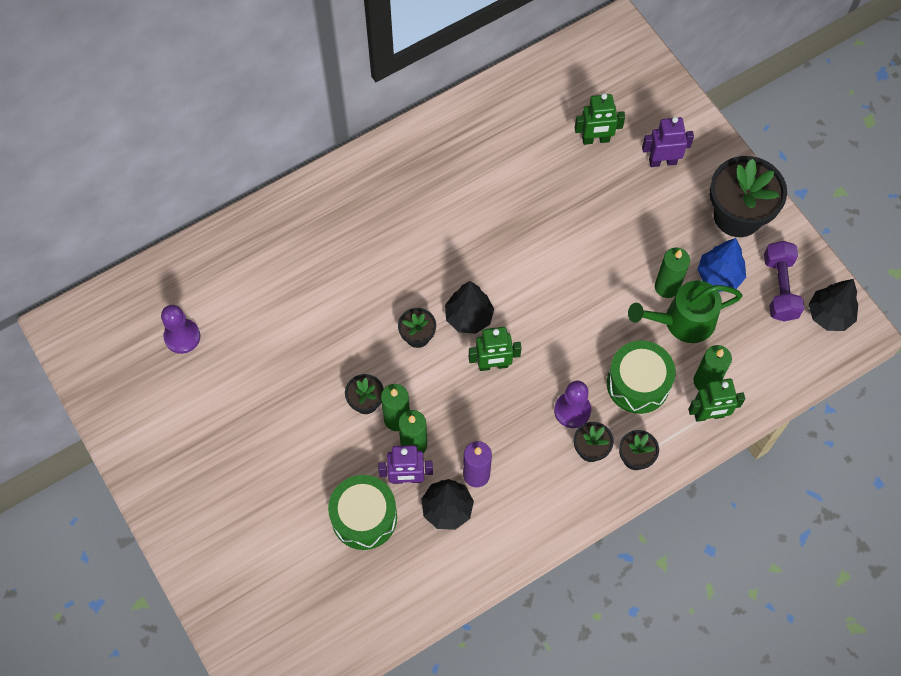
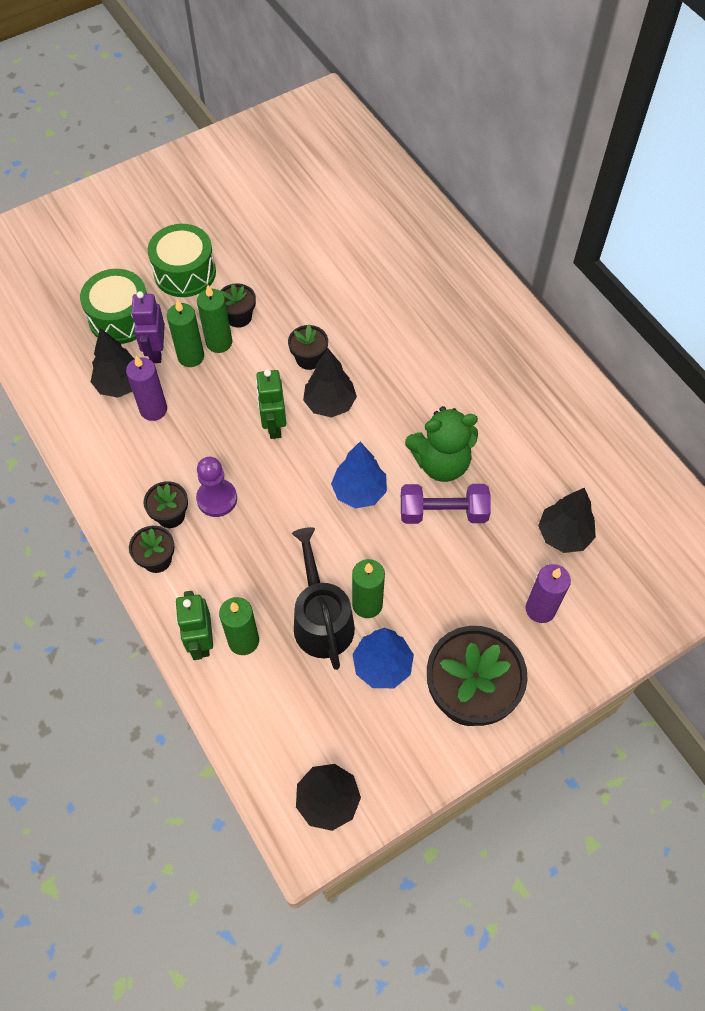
camera: 90 degrees right, 5 degrees down
purple pawn [161,305,200,354] -> none
green robot [575,93,625,145] -> black tree [538,487,596,553]
green drum [607,341,675,414] -> green drum moved to [148,224,216,297]
green watering can [628,280,743,343] -> black watering can [292,527,355,670]
purple robot [642,117,694,167] -> purple candle [526,564,571,623]
purple dumbbell [764,241,804,321] -> purple dumbbell moved to [401,484,491,524]
none -> blue tree [331,442,387,508]
none -> green teddy bear [405,406,478,482]

